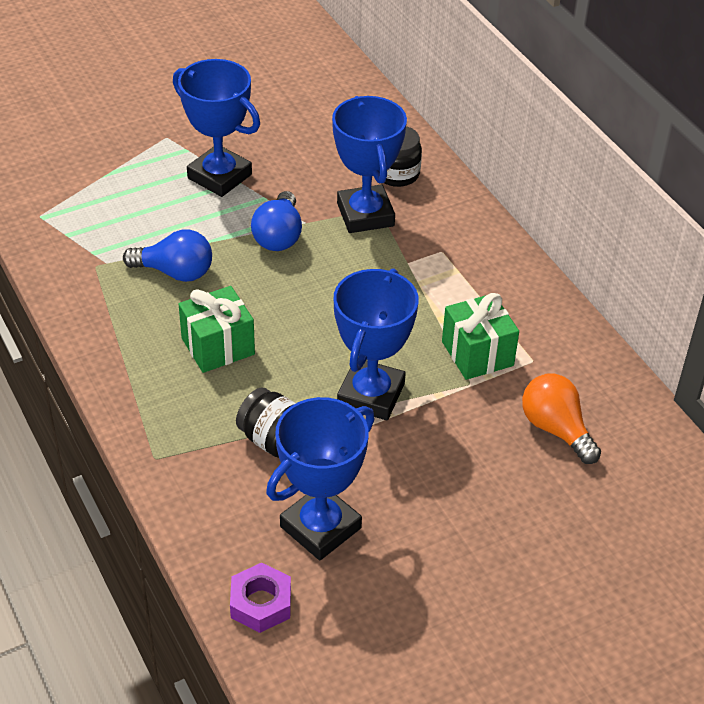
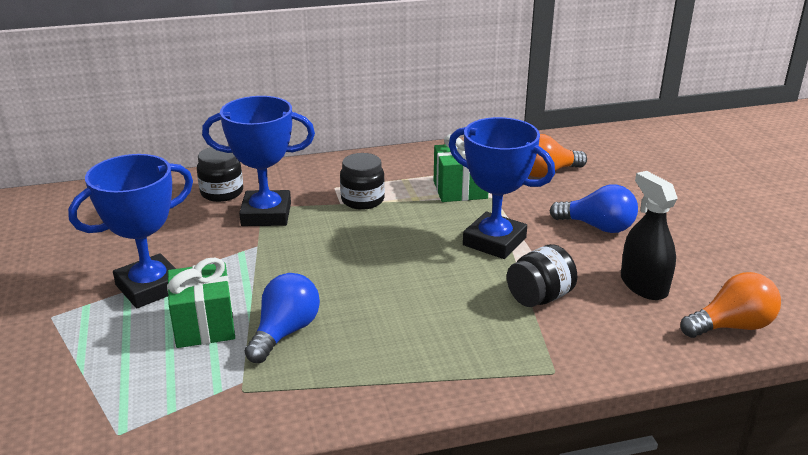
camera: 75 degrees left, 15 degrees down
green gift [179,286,255,373] -> green gift moved to [167,257,235,348]
purple nut [230,562,291,633] -> orange light bulb [680,272,781,338]
blue light bulb [251,191,302,251] -> blue light bulb moved to [550,184,638,233]
blue trophy [266,397,375,560] -> black spray bottle [621,171,678,300]
none -> black jar [340,153,385,210]

